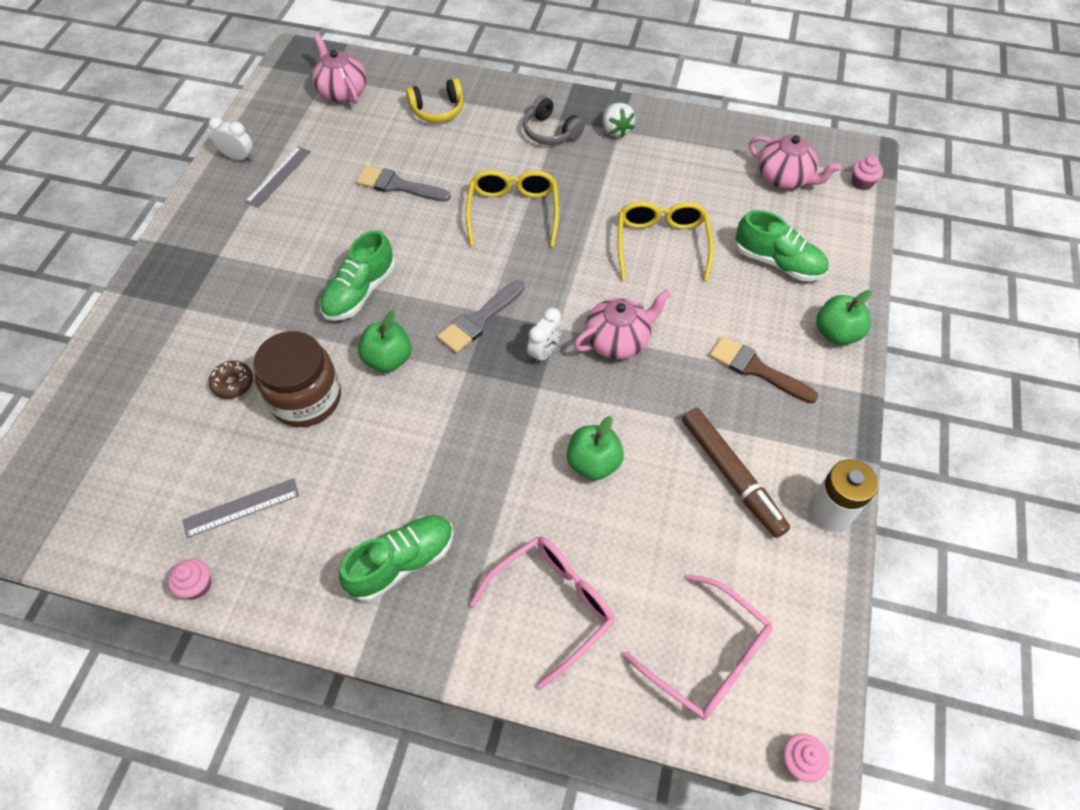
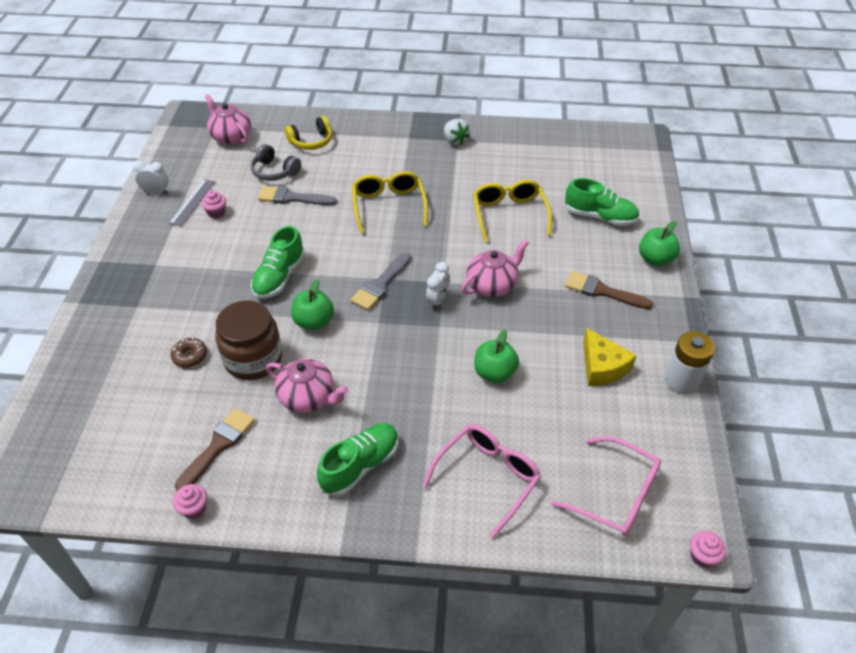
camera: 10 degrees left, 10 degrees down
grey ruler [182,478,299,538] -> brown brush [175,408,255,491]
grey headphones [523,95,585,145] -> grey headphones moved to [250,144,301,181]
brown marker [682,408,790,538] -> yellow cheese [583,328,637,386]
pink teapot [749,135,841,189] -> pink teapot moved to [266,359,348,413]
pink cupcake [852,155,883,190] -> pink cupcake moved to [201,190,226,218]

